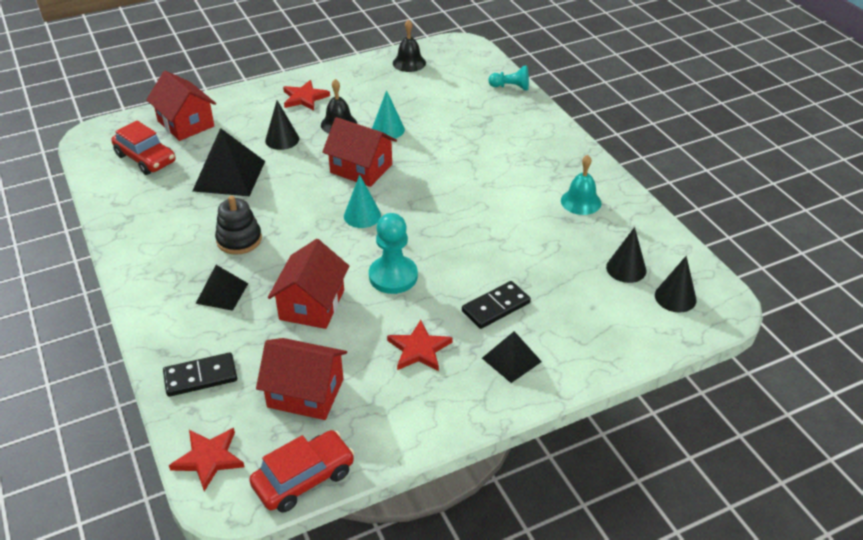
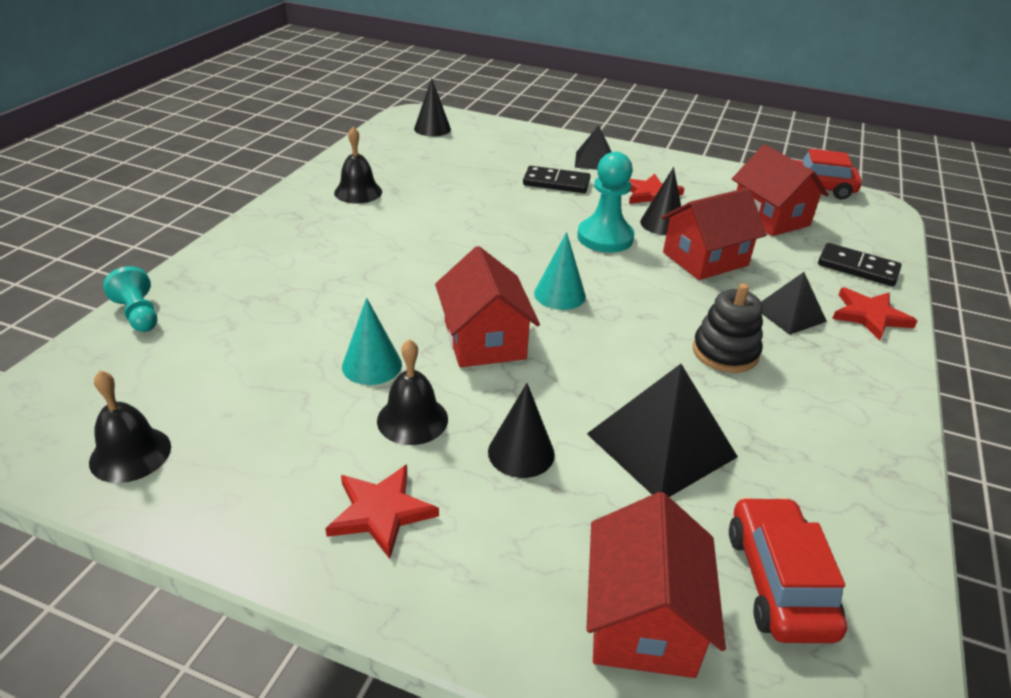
camera: 135 degrees left, 5 degrees down
red star [169,428,245,491] -> red star moved to [832,288,917,341]
turquoise bell [561,155,601,215] -> black bell [334,127,382,204]
black cone [606,227,646,283] -> black cone moved to [640,167,681,235]

